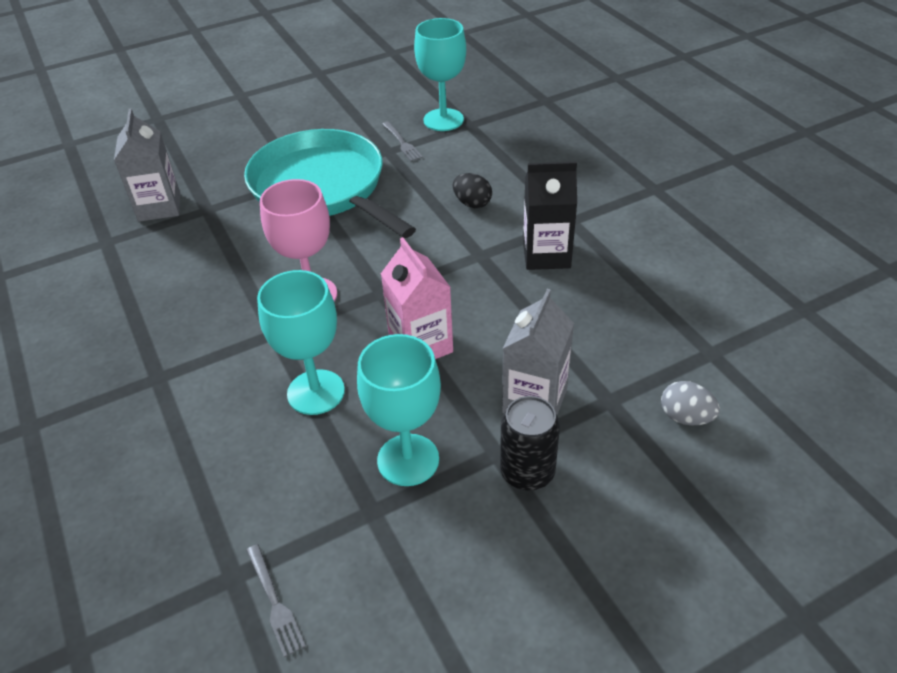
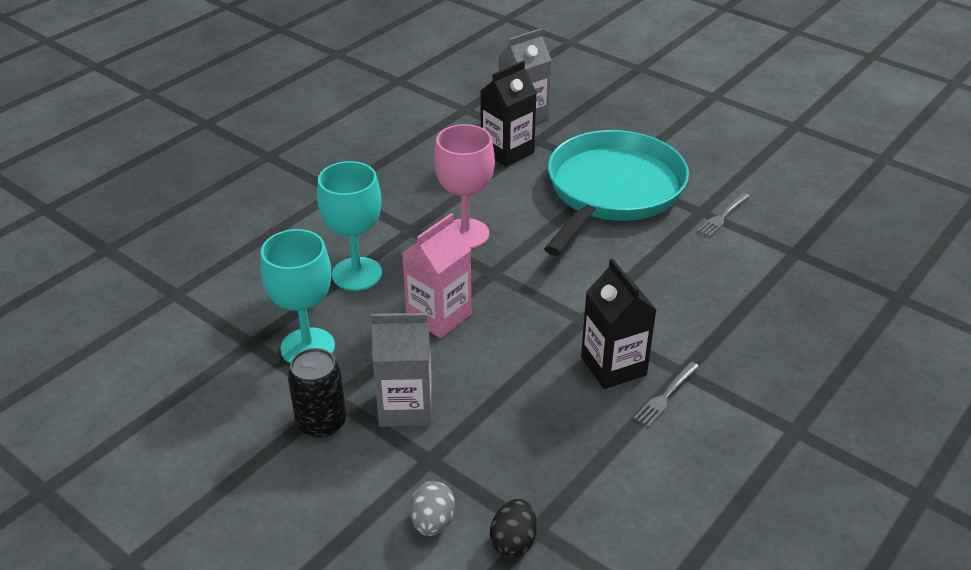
camera: 65 degrees right, 5 degrees down
grey fork [246,544,306,658] -> grey fork moved to [633,362,699,427]
turquoise goblet [414,18,466,131] -> none
black egg [453,173,492,208] -> black egg moved to [490,499,537,558]
none -> black carton [481,61,537,167]

